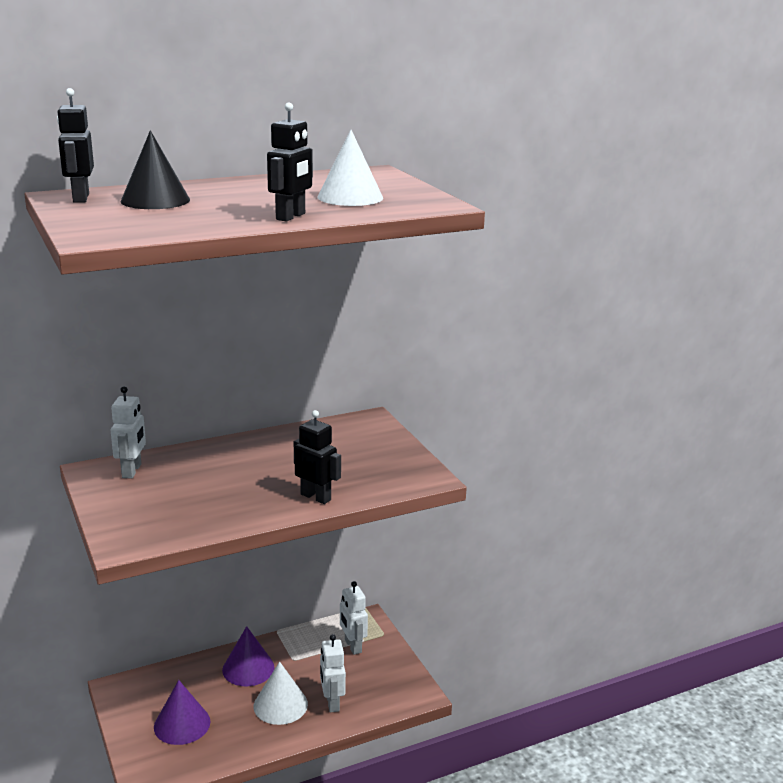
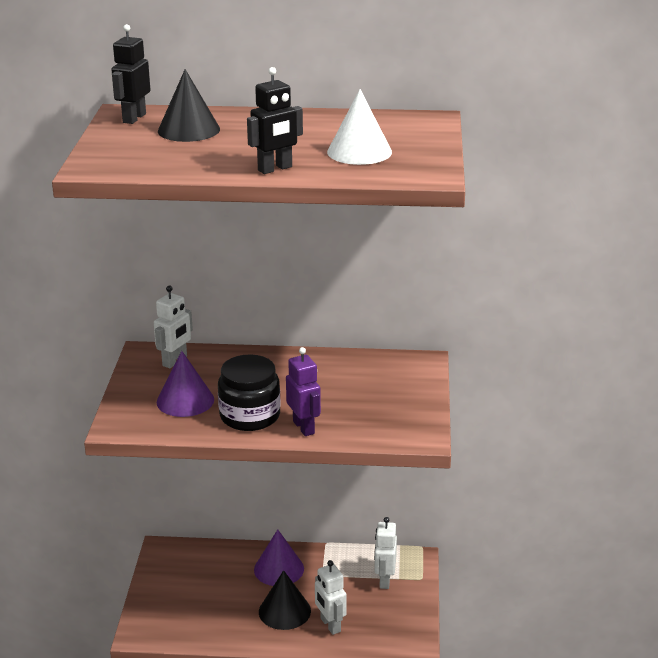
camera: 30 degrees right, 5 degrees up
purple cone [154,680,211,745] -> purple cone moved to [157,351,214,417]
white cone [254,662,308,725] -> black cone [259,570,311,630]
black robot [294,410,341,504] -> purple robot [286,347,321,436]
white robot [320,634,346,713] -> white robot turned 45 degrees counterclockwise [315,560,347,635]
none -> black jar [218,354,281,431]

